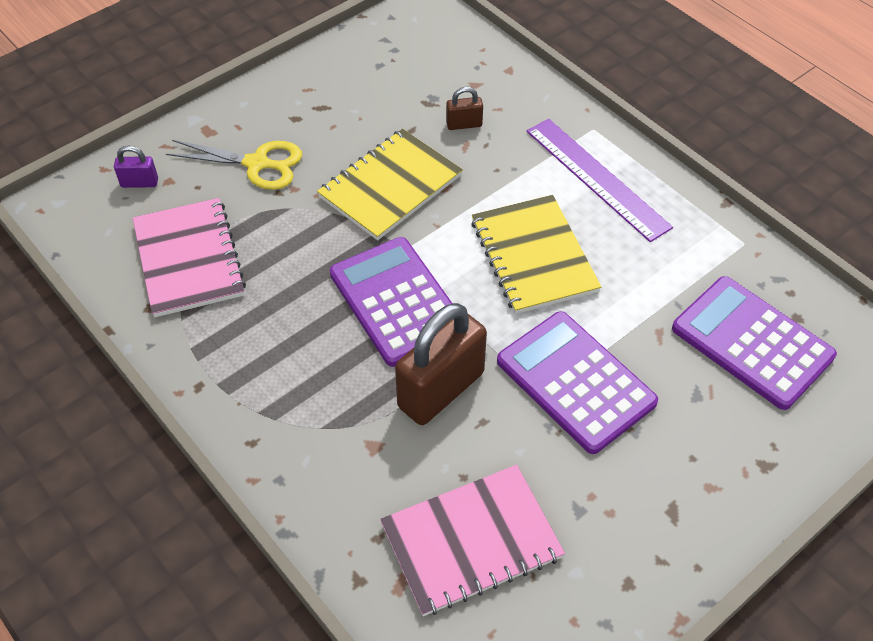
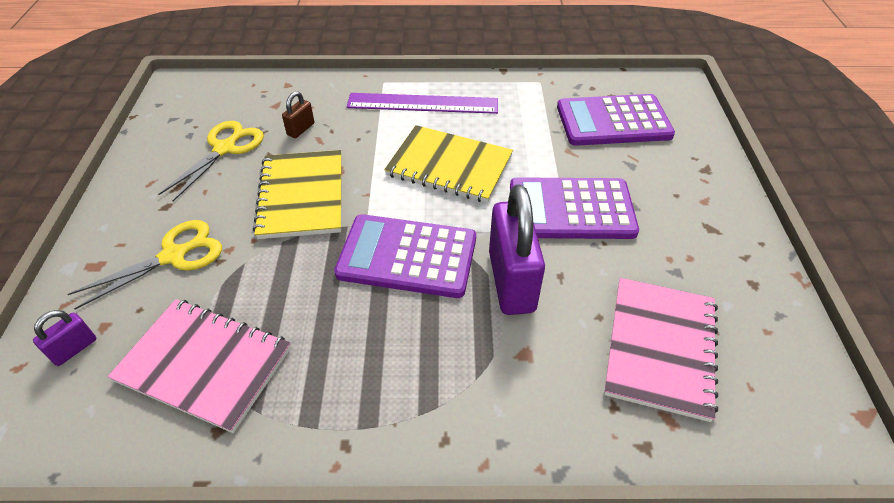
camera: 50 degrees left, 5 degrees down
brown padlock [395,303,487,425] -> purple padlock [489,184,545,315]
none -> yellow scissors [158,121,264,202]

